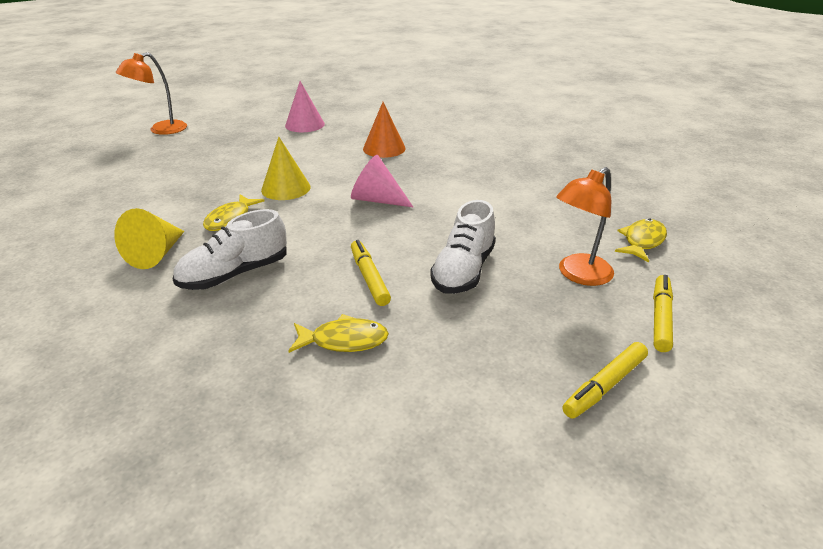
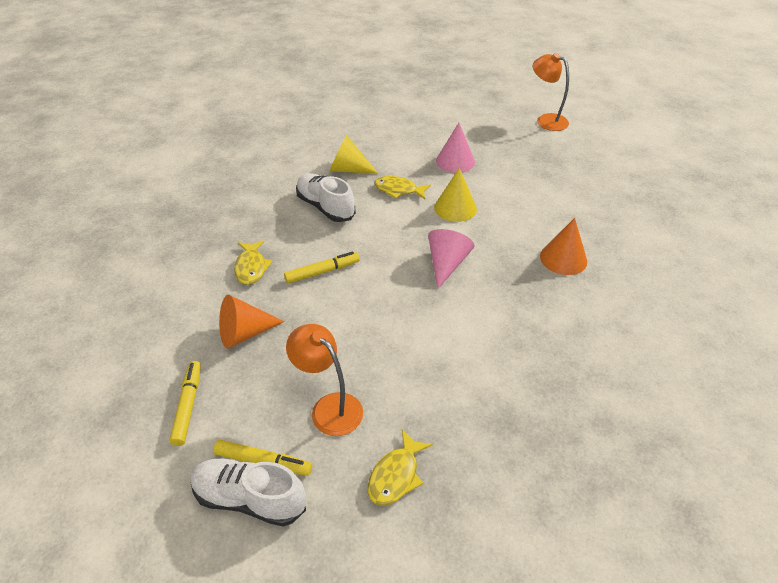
camera: 85 degrees right, 10 degrees up
pink cone [285,81,325,132] -> pink cone moved to [436,123,475,173]
white shoe [430,200,496,294] -> white shoe moved to [190,458,306,526]
yellow marker [562,342,648,419] -> yellow marker turned 45 degrees clockwise [170,361,201,446]
yellow fish [615,218,667,262] -> yellow fish turned 90 degrees clockwise [368,430,433,506]
none -> orange cone [219,295,284,349]

